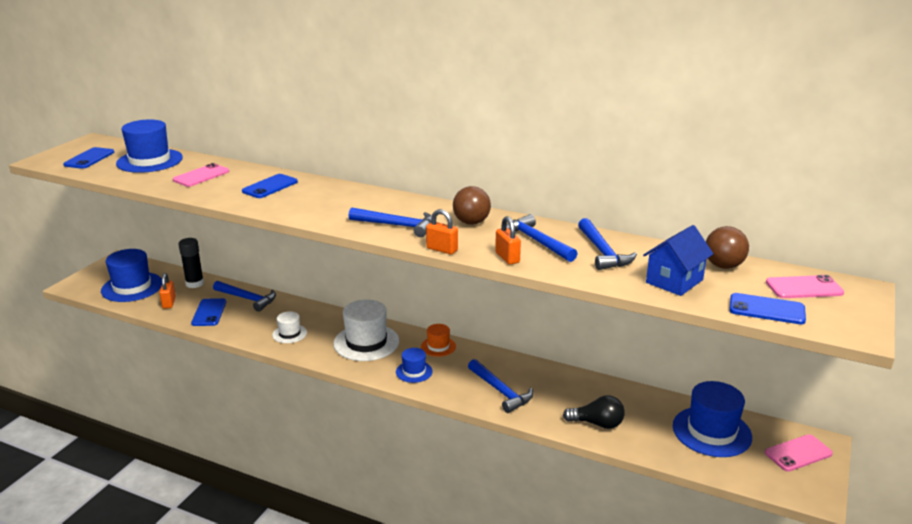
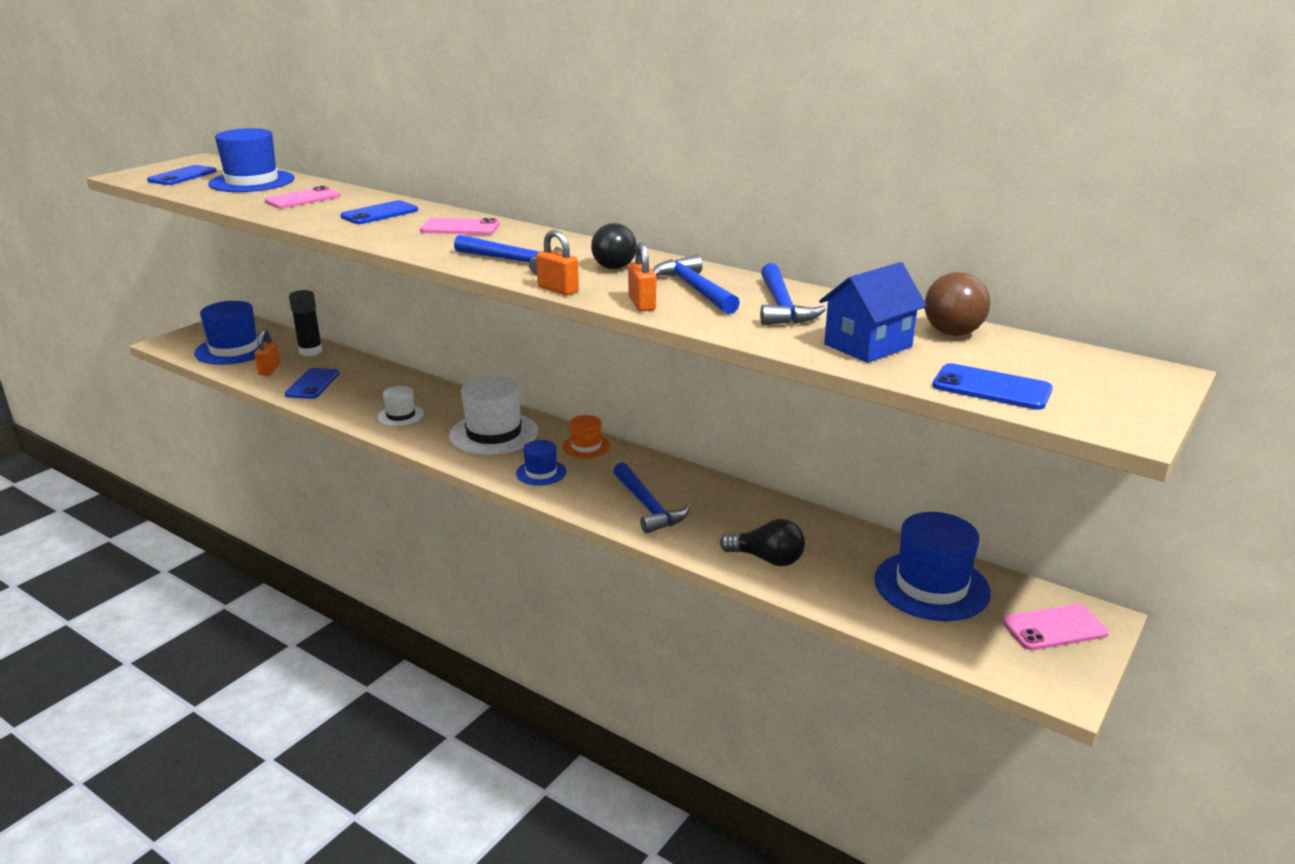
camera: 10 degrees right, 0 degrees up
blue hammer [213,281,276,312] -> none
brown ball [453,186,491,225] -> black light bulb [591,223,637,269]
pink phone [766,275,844,298] -> pink phone moved to [420,218,500,235]

